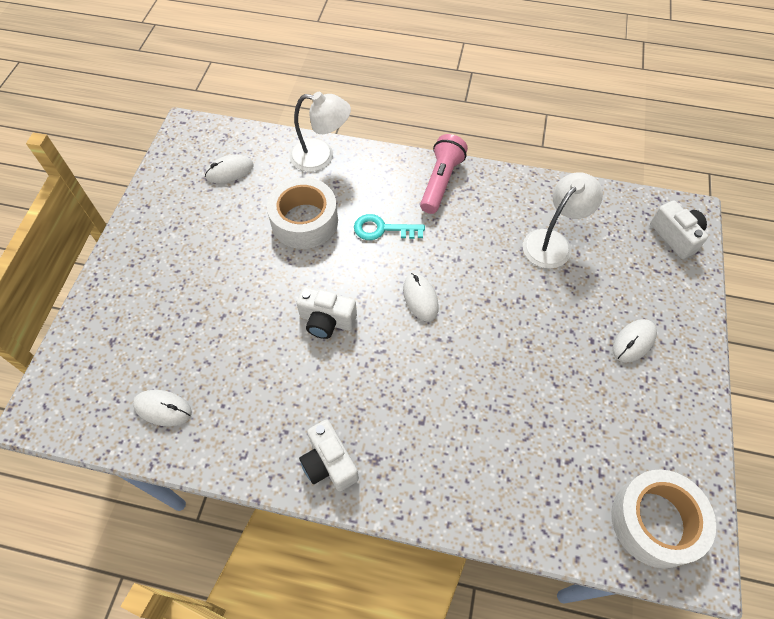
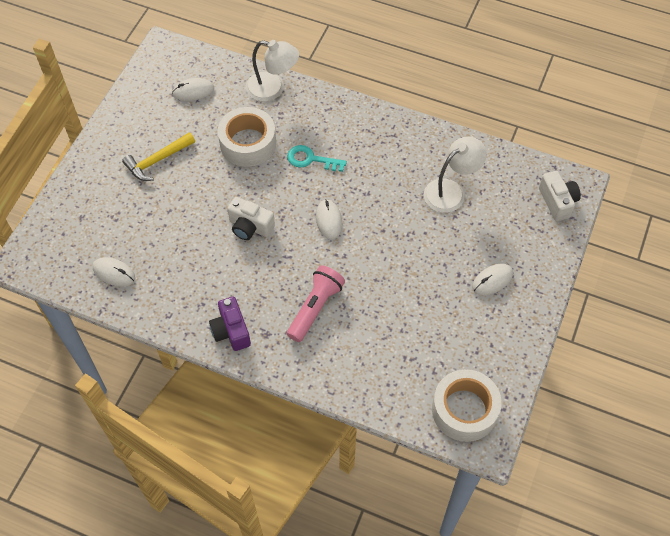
camera: 10 degrees right, 0 degrees up
white camera [299,420,359,491] -> purple camera [209,296,251,351]
pink flashlight [420,134,468,214] -> pink flashlight moved to [287,265,345,342]
none -> yellow hammer [122,132,195,181]

